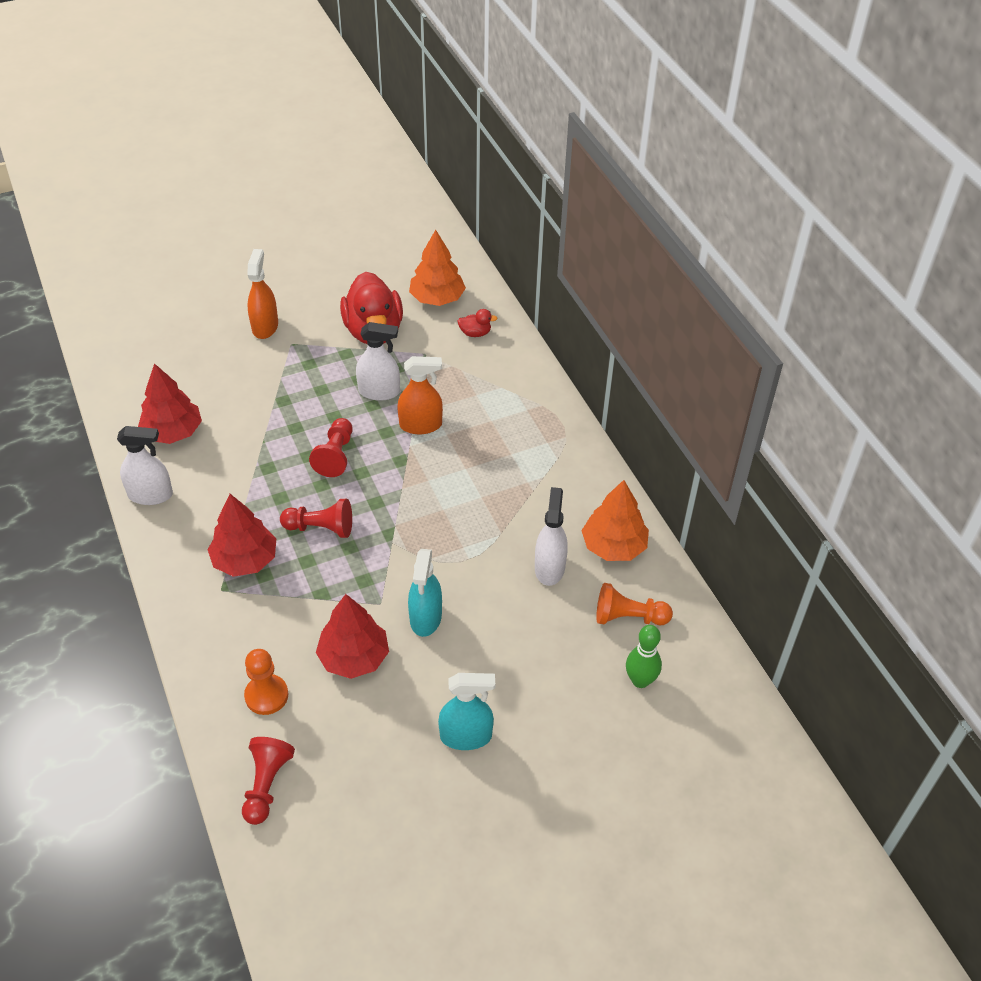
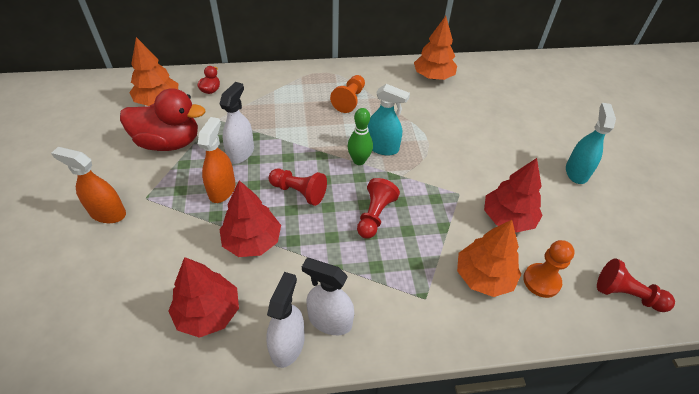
camera: 75 degrees left, 0 degrees up
red tree [207,494,276,577] -> red tree moved to [219,180,281,257]
orange spray bottle [397,356,443,434] -> orange spray bottle moved to [198,117,235,203]
turquoise spray bottle [408,549,442,637] -> turquoise spray bottle moved to [368,84,410,156]
white spray bottle [535,487,568,586] -> white spray bottle moved to [302,258,354,335]
orange pawn [596,583,673,625] -> orange pawn moved to [330,75,365,113]
green bowling pin [626,625,662,688] -> green bowling pin moved to [347,108,373,165]
none -> orange tree [457,220,521,297]

